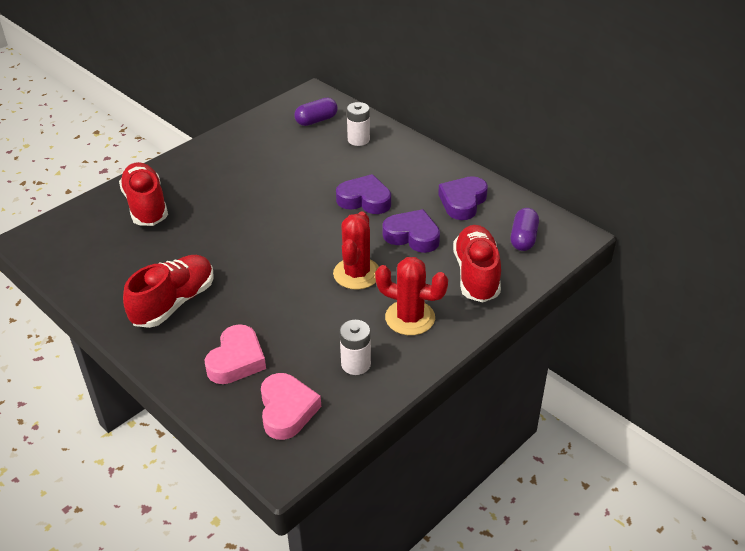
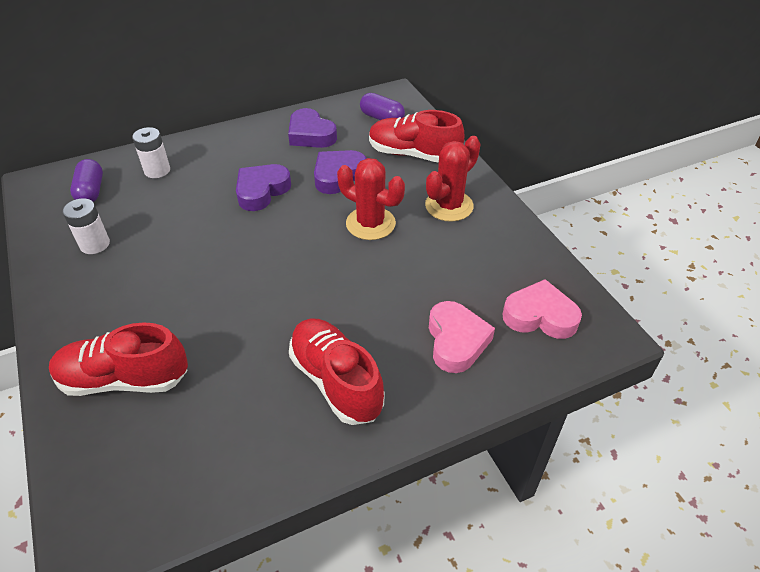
camera: 70 degrees left, 5 degrees up
pink heart [204,324,266,384] -> pink heart turned 45 degrees clockwise [429,301,495,373]
white battery [340,320,371,375] -> white battery moved to [63,198,110,254]

